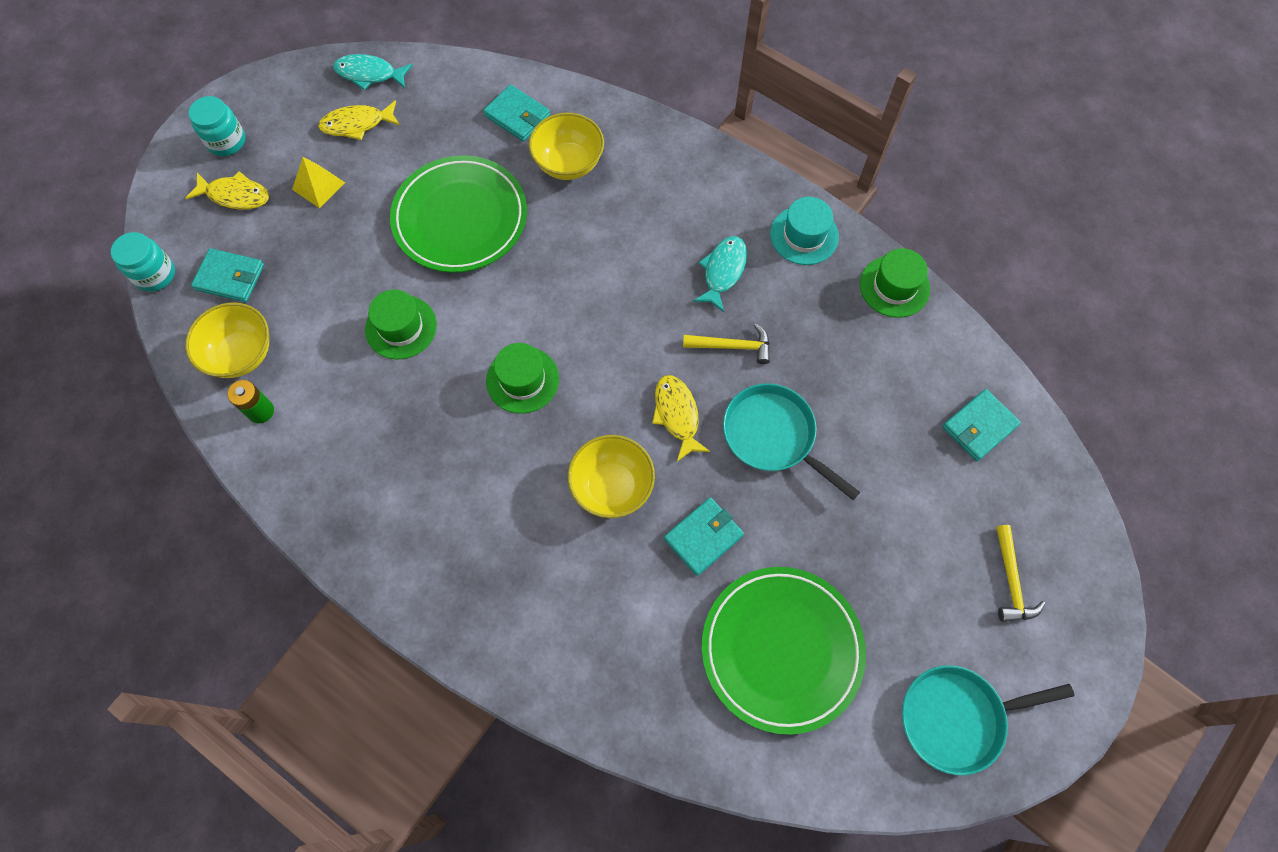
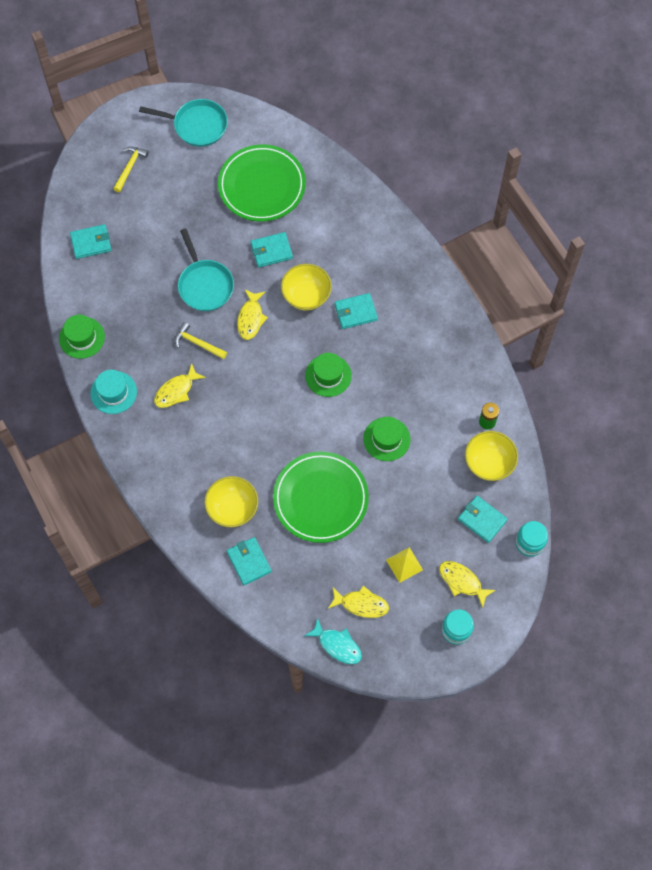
camera: 155 degrees left, 0 degrees up
turquoise fish [693,236,747,312] -> yellow fish [154,363,206,408]
none -> turquoise wallet [334,293,378,329]

